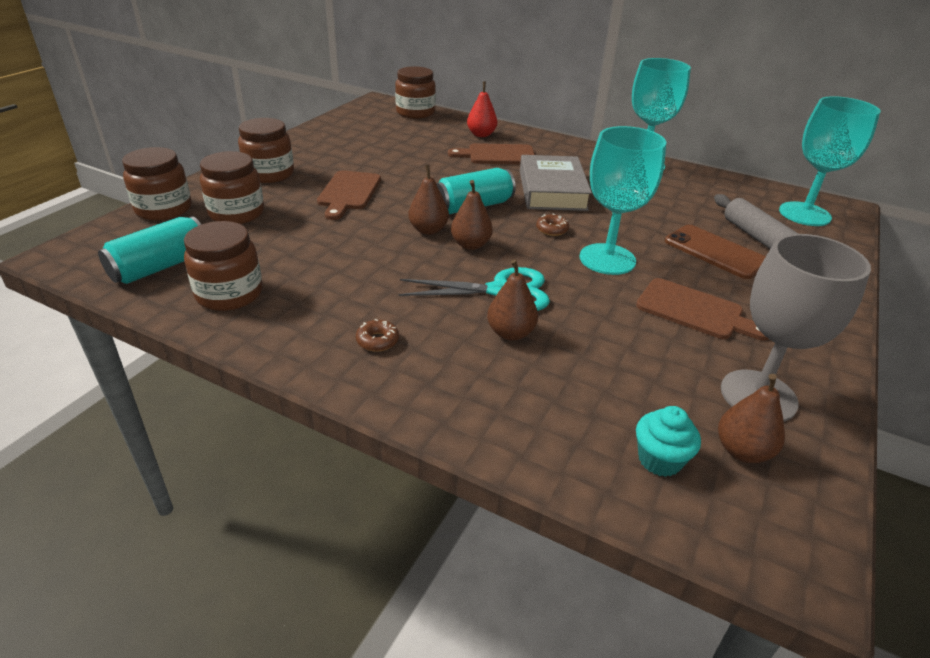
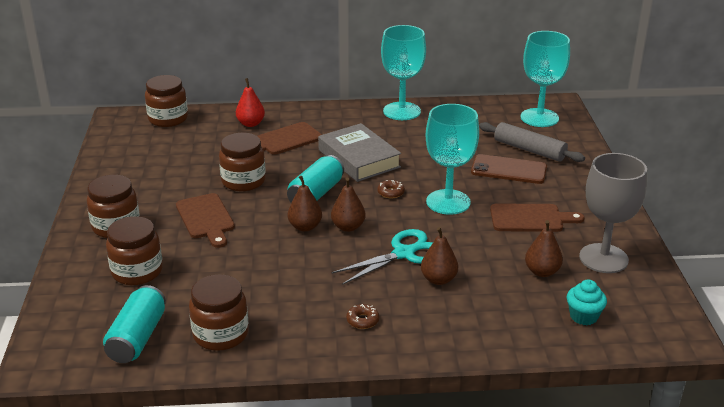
camera: 30 degrees left, 5 degrees down
brown jar [122,147,192,221] -> brown jar moved to [219,133,266,191]
brown pear [718,374,785,463] -> brown pear moved to [525,220,563,277]

